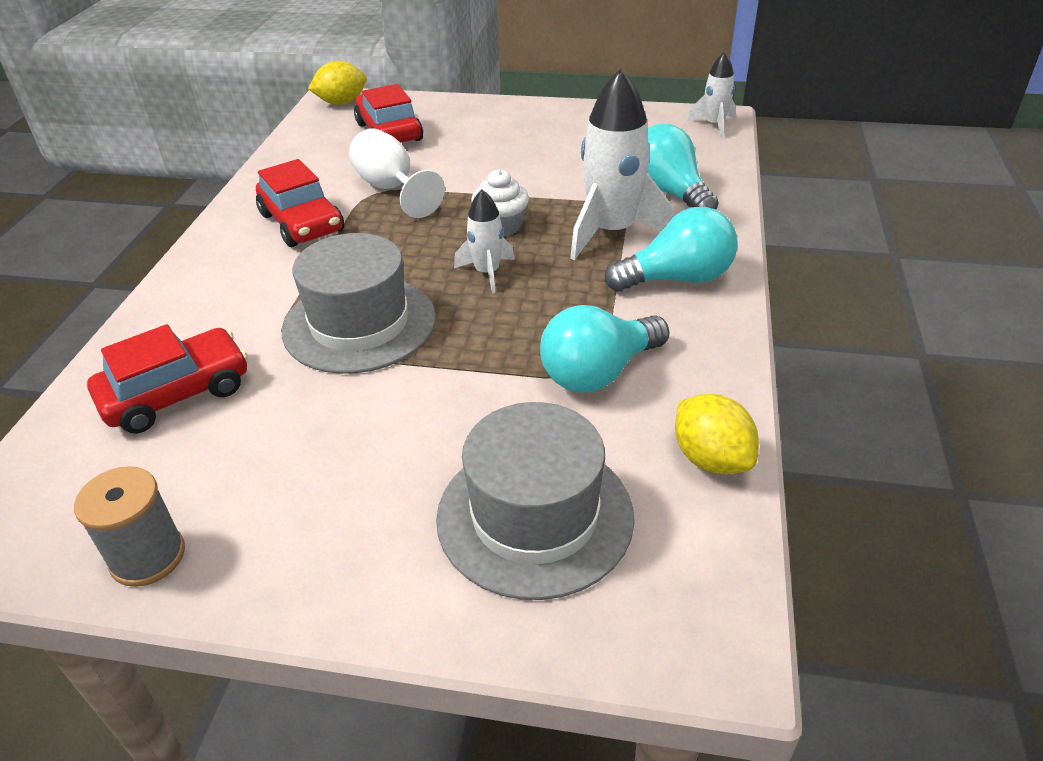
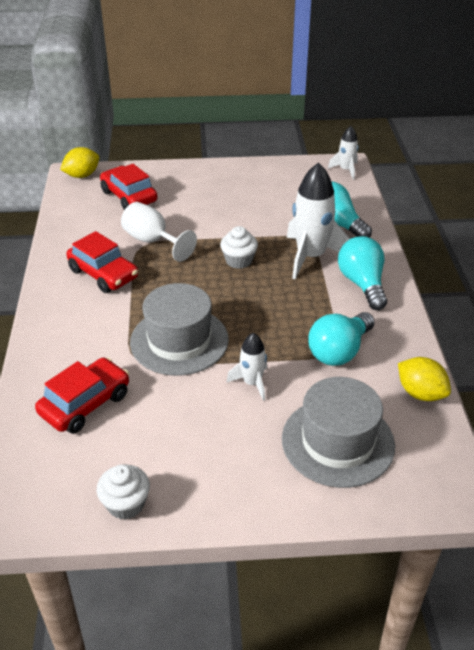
camera: 15 degrees left, 0 degrees up
grey spool [74,466,185,587] -> white cupcake [97,465,150,520]
white rocket [454,190,515,293] -> white rocket moved to [226,333,267,401]
turquoise light bulb [605,207,737,291] -> turquoise light bulb turned 75 degrees counterclockwise [338,236,387,310]

